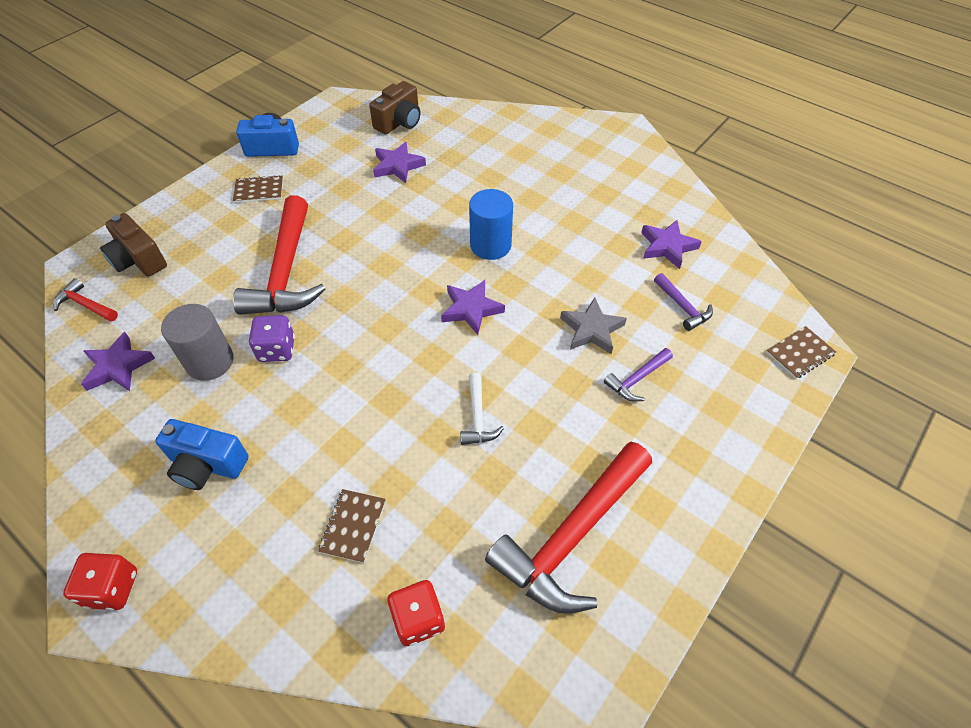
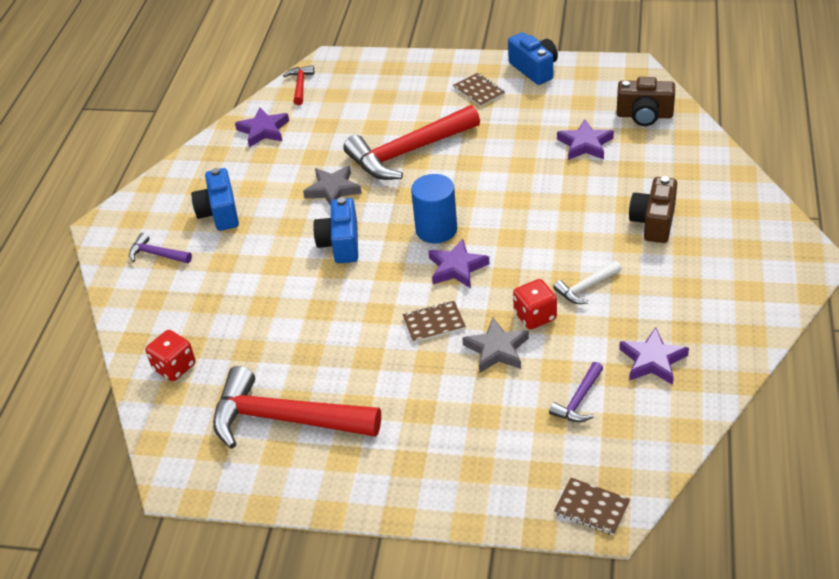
camera: 65 degrees right, 10 degrees down
red dice [63,553,137,610] -> red dice moved to [513,279,557,330]
brown camera [100,213,167,276] -> brown camera moved to [629,176,677,243]
grey cylinder [161,304,234,381] -> none
purple dice [249,315,295,362] -> grey star [303,166,362,206]
brown notebook [318,489,386,563] -> brown notebook moved to [402,301,466,343]
white hammer [460,373,504,445] -> white hammer moved to [553,261,622,304]
blue cylinder [469,189,513,260] -> blue cylinder moved to [411,174,457,243]
purple hammer [604,348,673,402] -> purple hammer moved to [129,233,192,263]
none -> blue camera [313,197,358,263]

